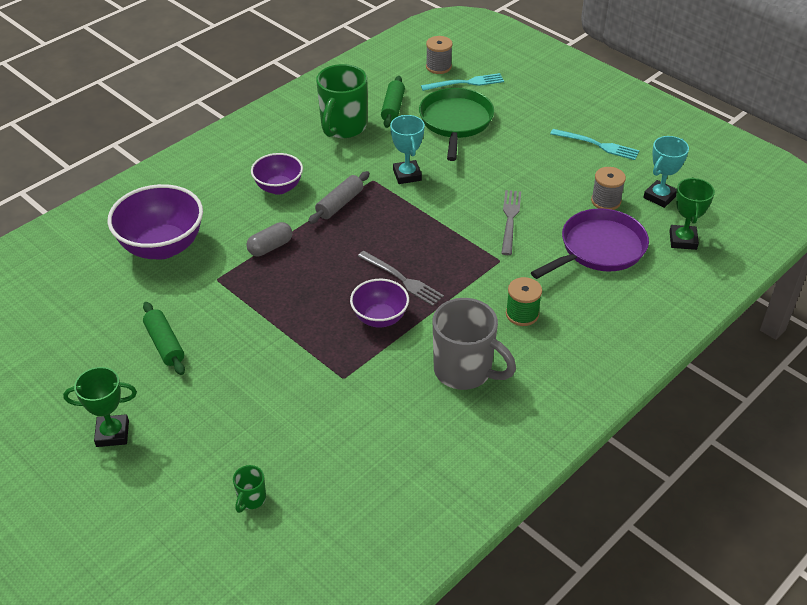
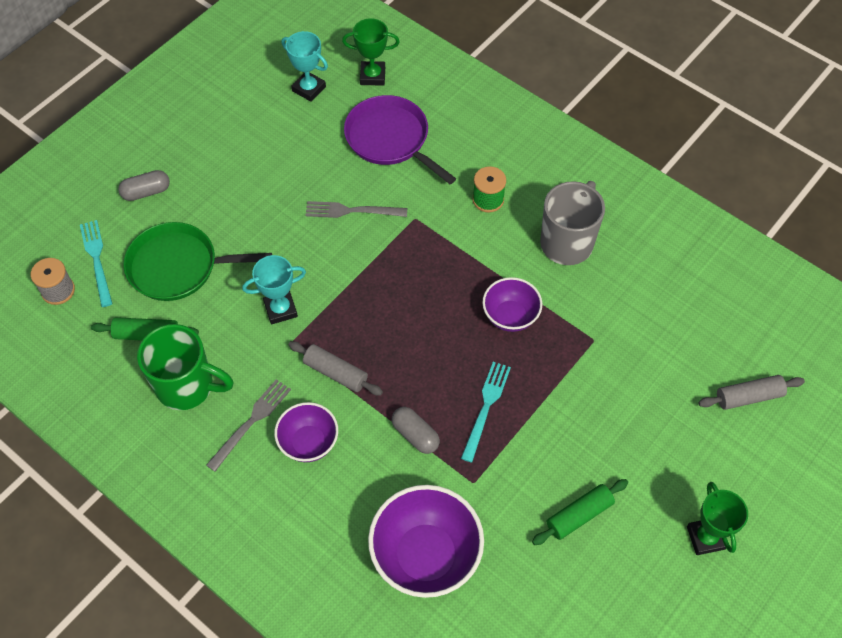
camera: 95 degrees left, 15 degrees up
green mug [233,465,266,513] -> grey rolling pin [698,375,805,410]
grey fork [358,251,444,306] -> grey fork moved to [206,379,291,471]
turquoise fork [550,129,640,160] -> turquoise fork moved to [461,362,511,462]
grey spool [591,167,626,210] -> none
none -> grey capsule [118,170,170,201]

